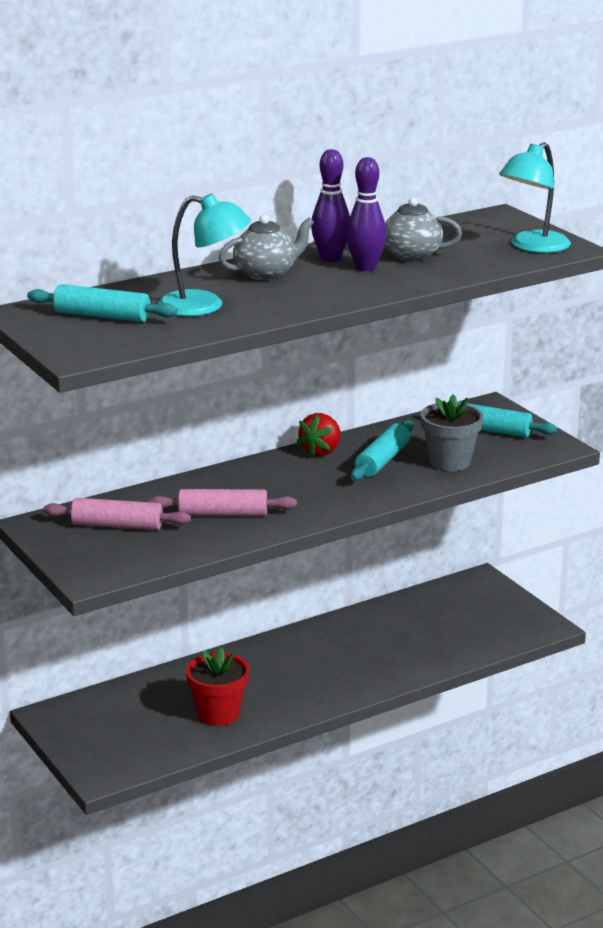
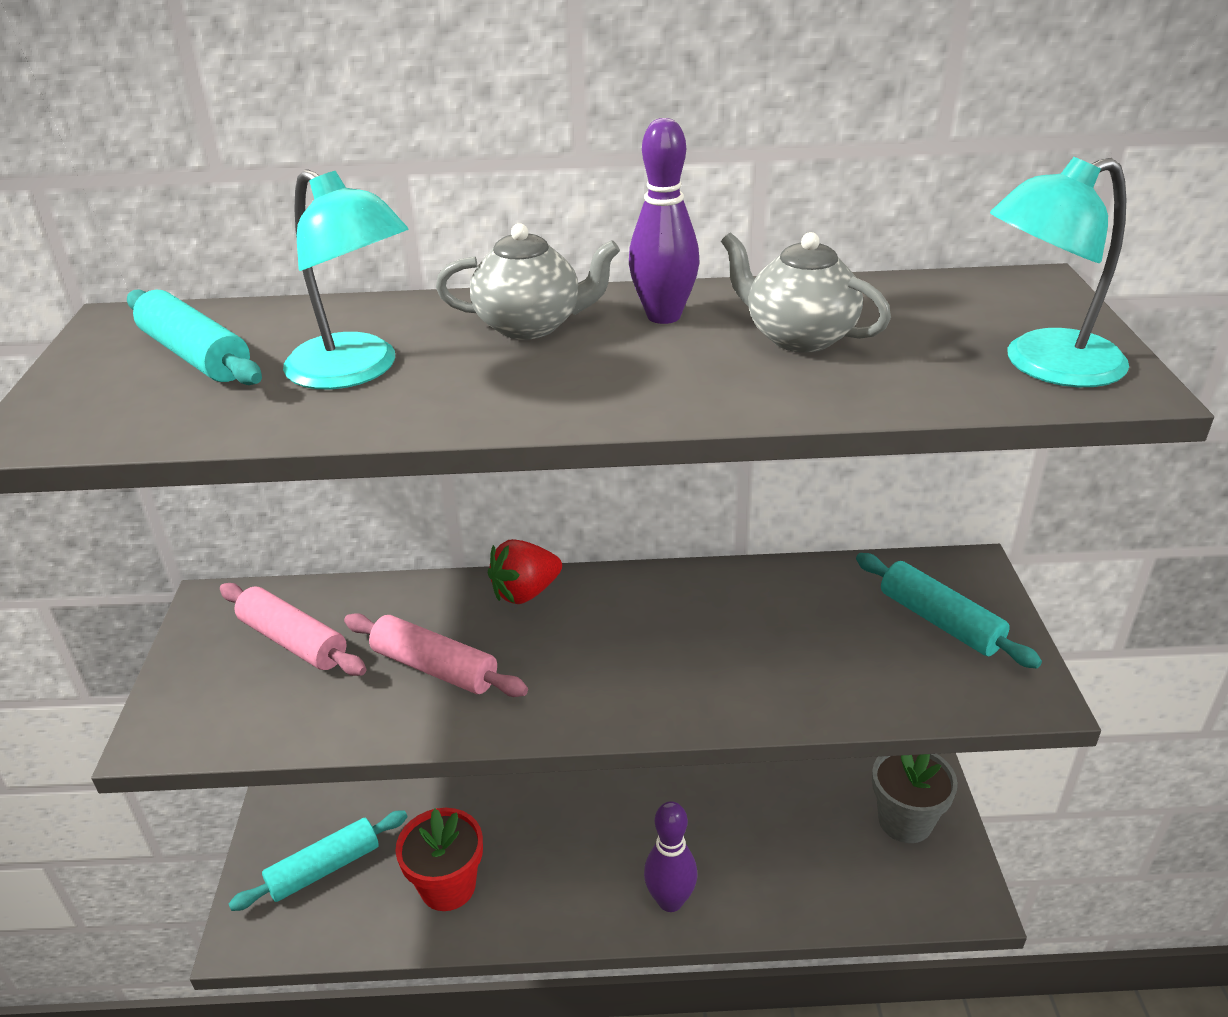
camera: 30 degrees right, 10 degrees up
red strawberry [297,413,340,457] -> red strawberry moved to [488,539,562,604]
purple bowling pin [346,157,387,271] -> purple bowling pin moved to [644,801,697,912]
turquoise rolling pin [351,421,413,480] -> turquoise rolling pin moved to [228,811,408,911]
grey flower pot [421,394,483,471] -> grey flower pot moved to [872,754,958,843]

